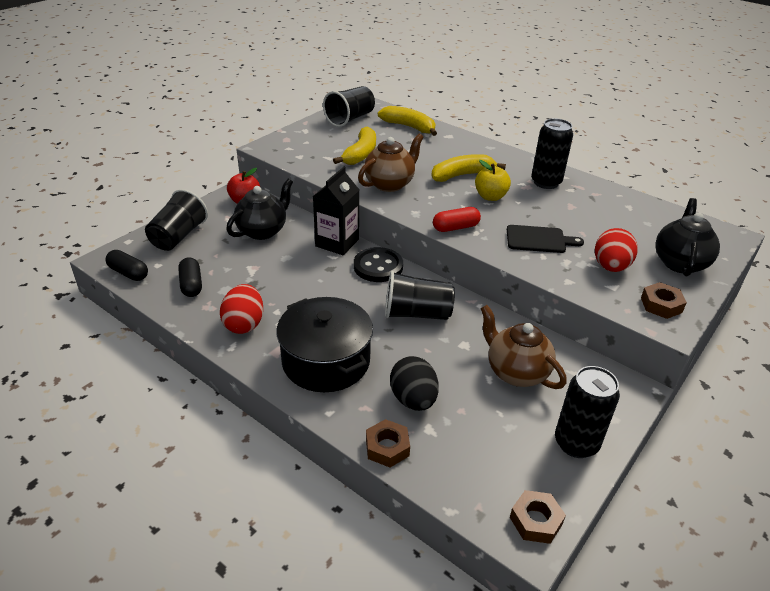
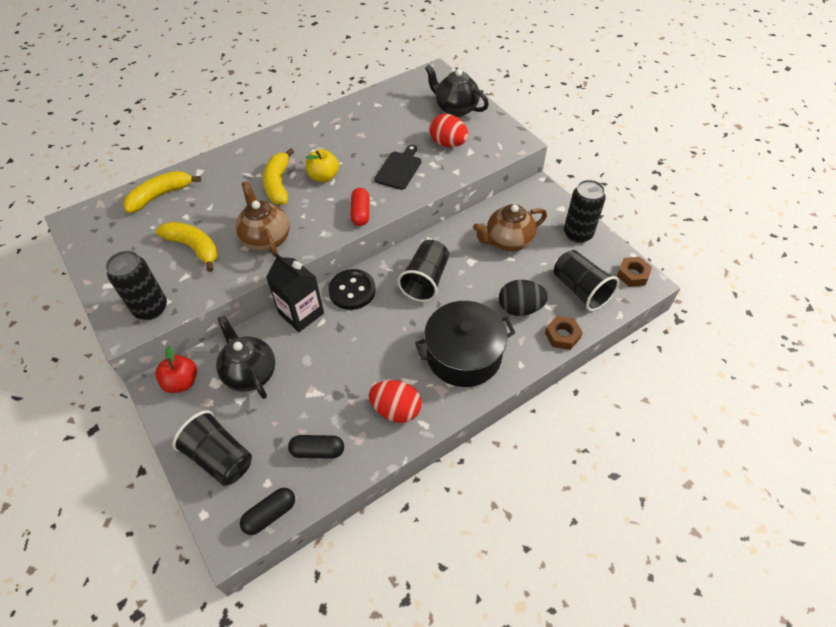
camera: 70 degrees left, 15 degrees up
black cup [323,86,375,127] -> black cup moved to [554,250,619,311]
black can [531,118,573,189] -> black can moved to [106,251,167,320]
brown nut [641,282,687,319] -> none

